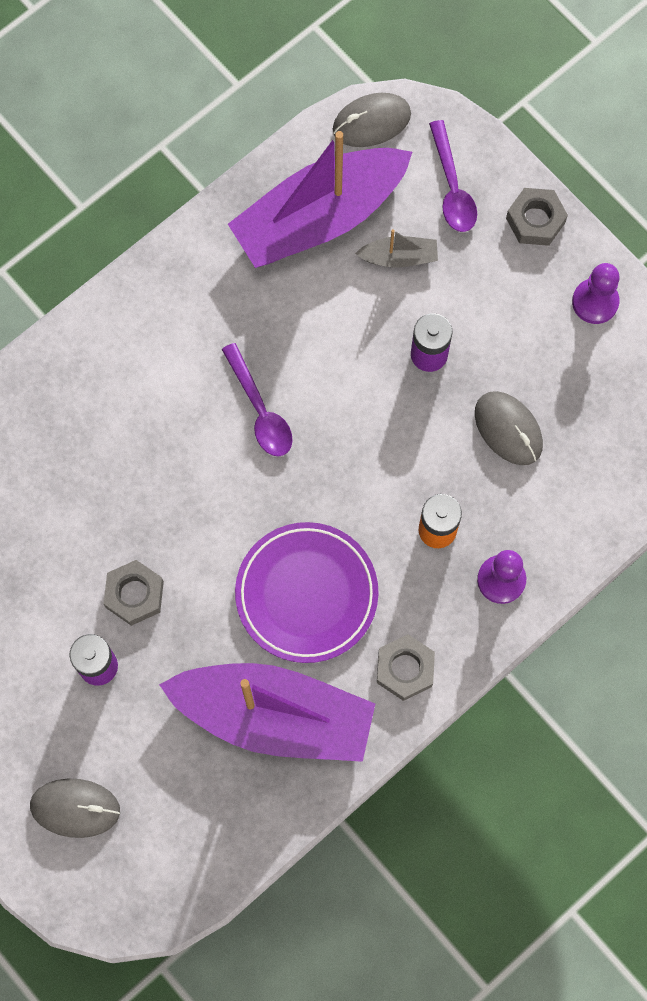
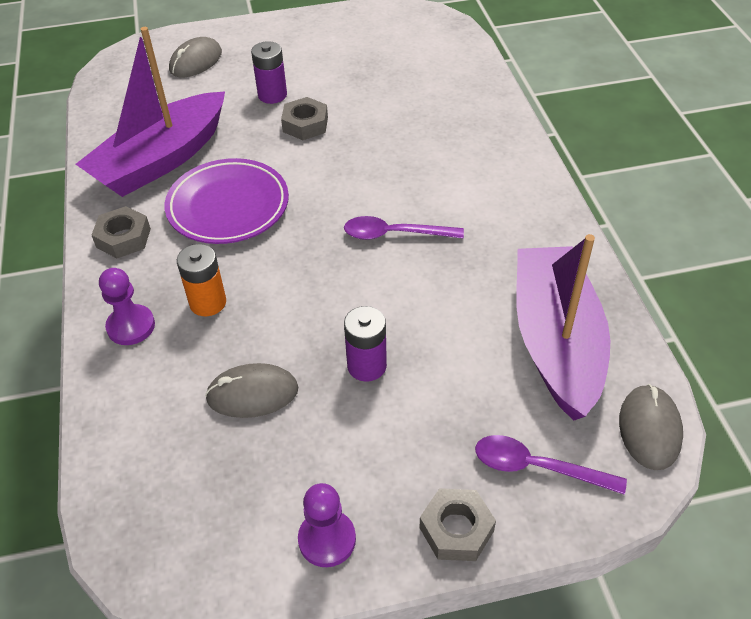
camera: 120 degrees right, 25 degrees down
grey boat [355,229,438,268] -> none

